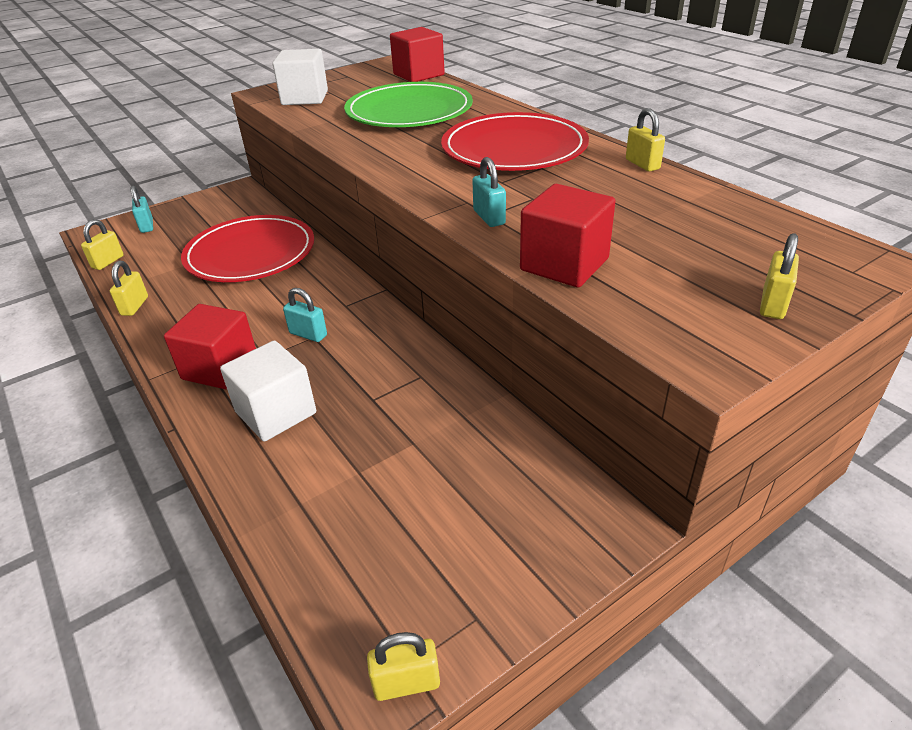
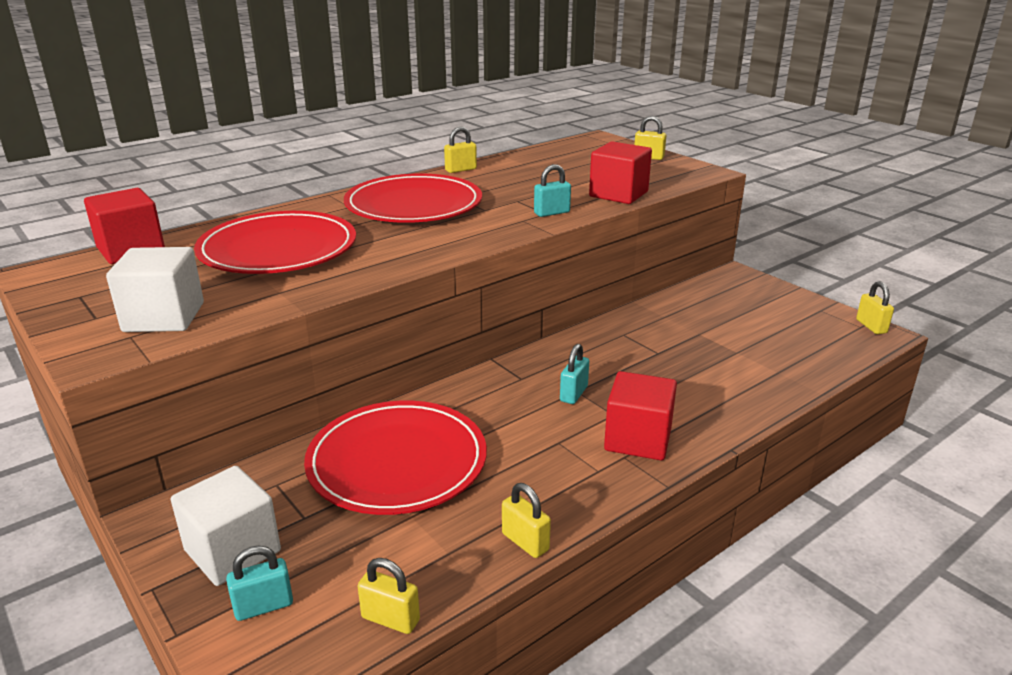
camera: 95 degrees left, 10 degrees down
yellow padlock [110,261,148,316] -> yellow padlock turned 45 degrees clockwise [502,483,551,558]
white cube [220,341,316,441] -> white cube moved to [171,466,281,586]
green plate [344,82,473,127] -> red plate [194,211,356,274]

